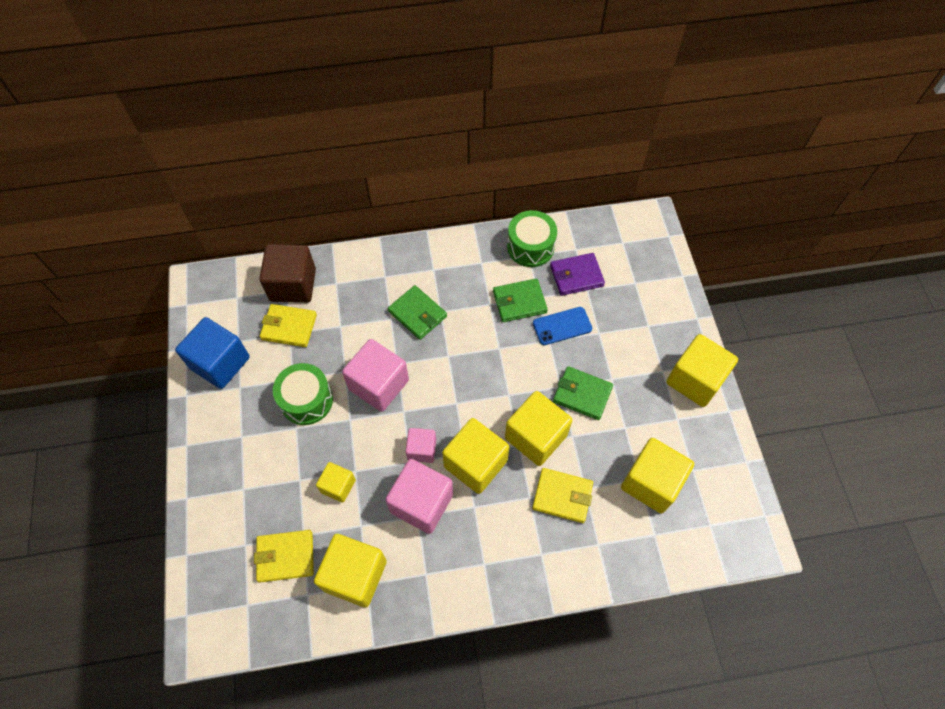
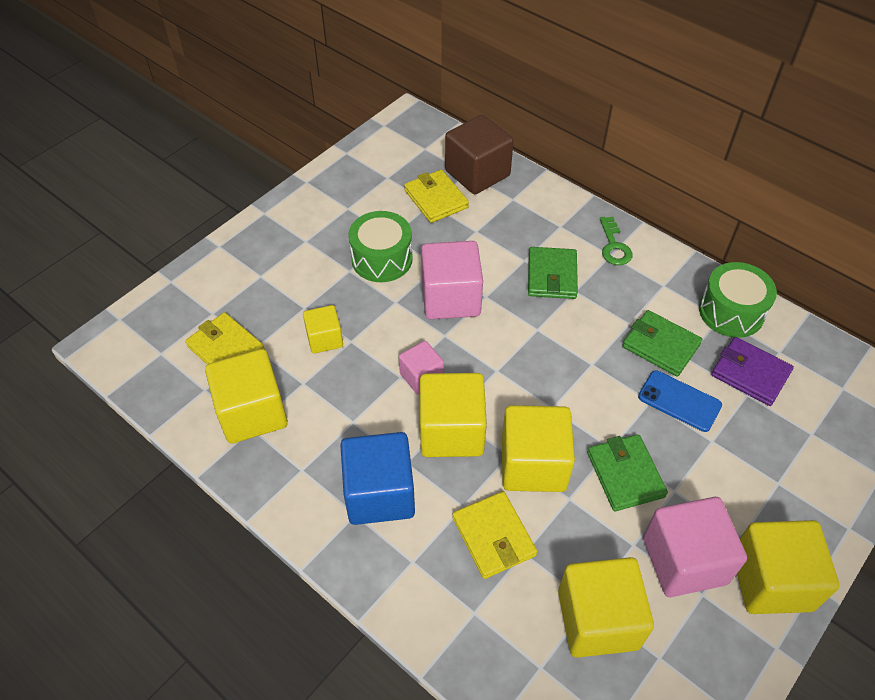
camera: 50 degrees right, 10 degrees down
blue cube [175,317,250,389] -> blue cube moved to [340,432,415,525]
pink cube [385,459,453,534] -> pink cube moved to [643,497,747,597]
none -> green key [600,217,633,265]

